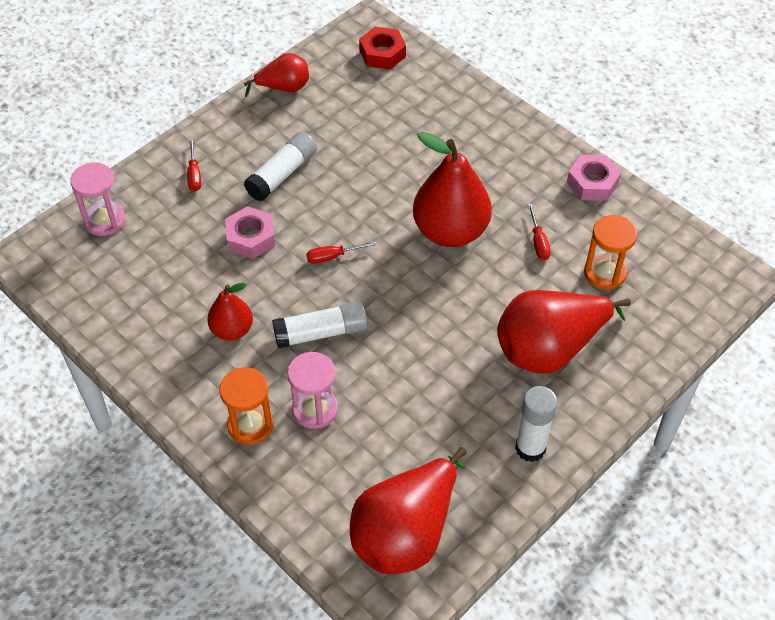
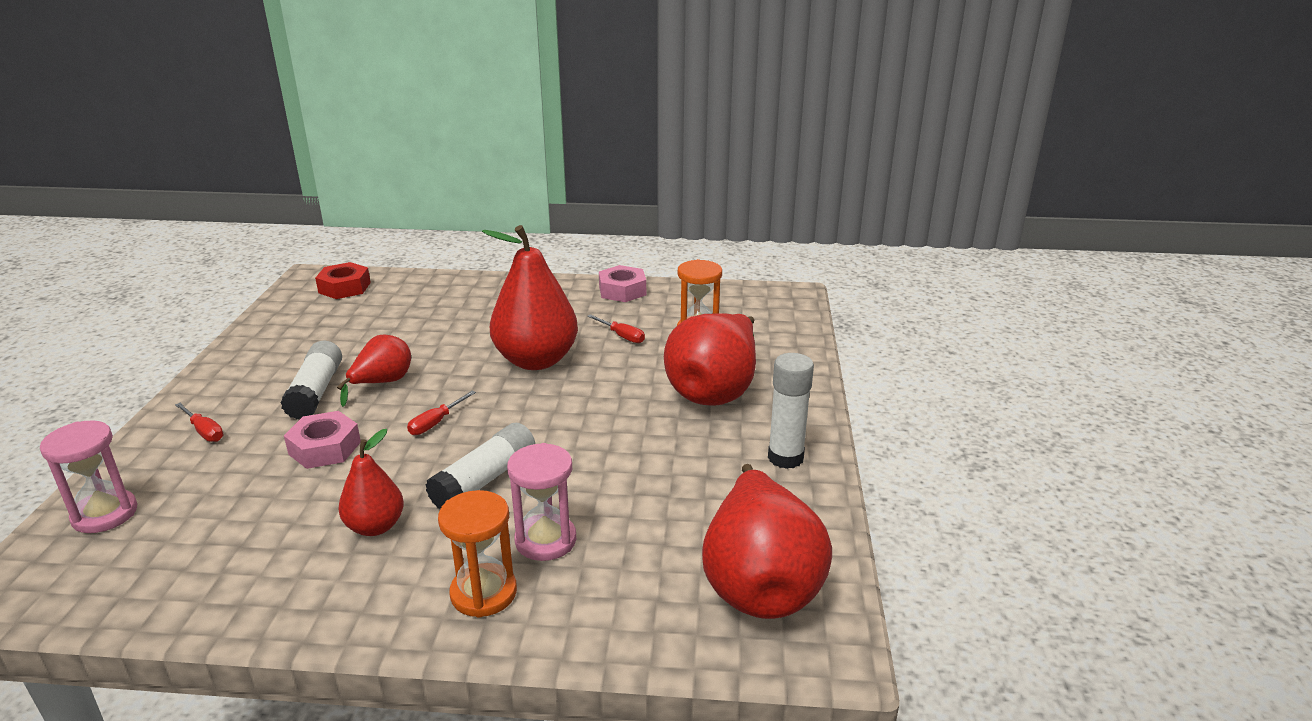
camera: 40 degrees left, 25 degrees down
red pear [244,53,309,97] -> red pear moved to [337,334,411,407]

